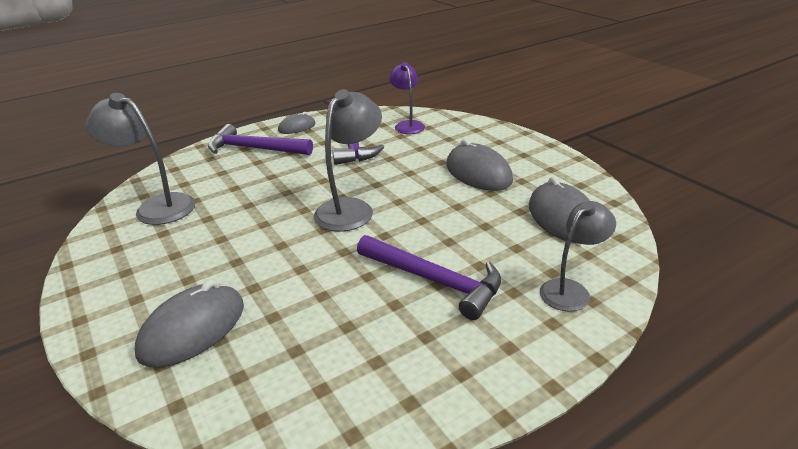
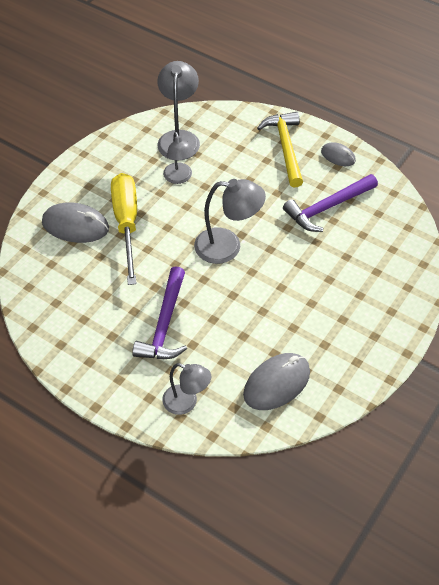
camera: 65 degrees right, 20 degrees up
purple hammer [208,124,313,155] -> yellow hammer [257,112,303,187]
purple lamp [389,62,425,134] -> none
grey mouse [446,139,513,191] -> none
none -> yellow screwdriver [111,173,137,285]
none -> grey lamp [163,132,195,184]

